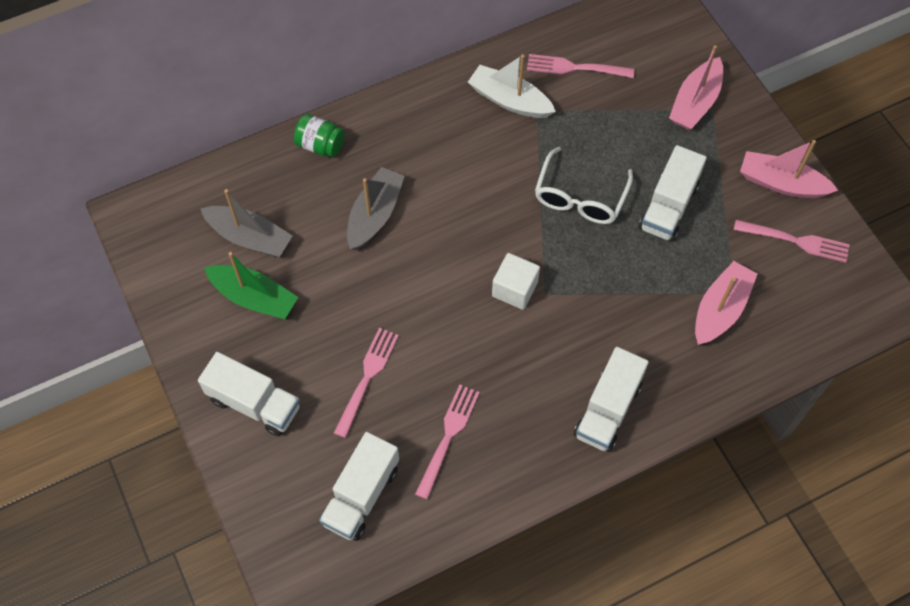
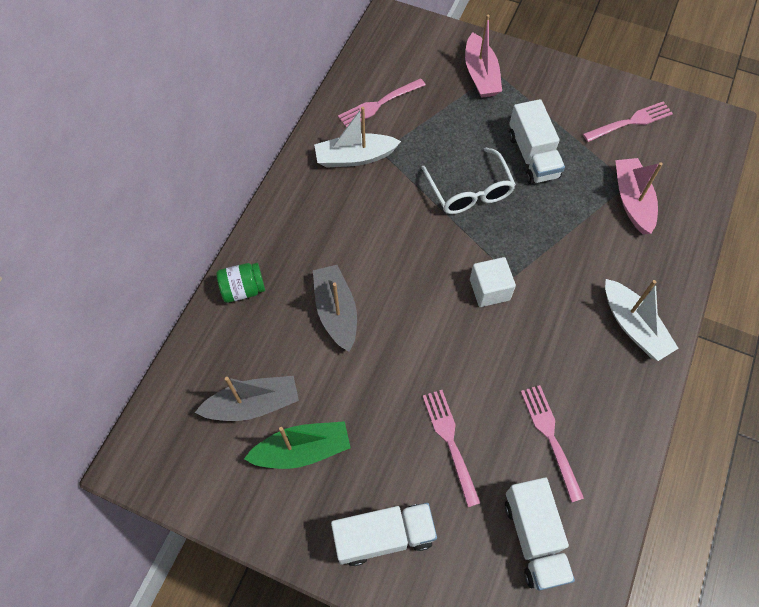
camera: 40 degrees left, 0 degrees up
white truck [574,347,649,452] -> white boat [605,279,679,361]
pink boat [740,140,838,198] -> none

